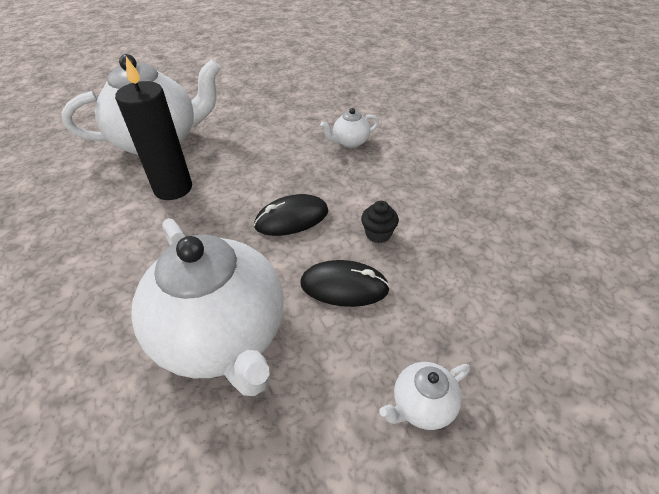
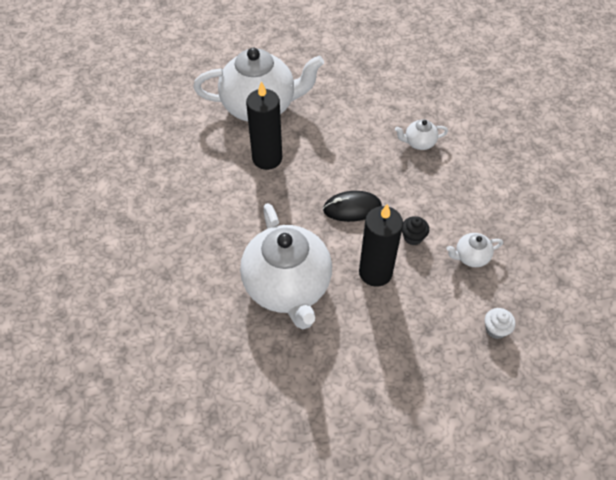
camera: 15 degrees right, 10 degrees up
black mouse [300,260,390,307] -> black candle [359,204,403,287]
white teapot [379,362,470,430] -> white teapot moved to [447,233,503,267]
none -> white cupcake [485,308,516,339]

